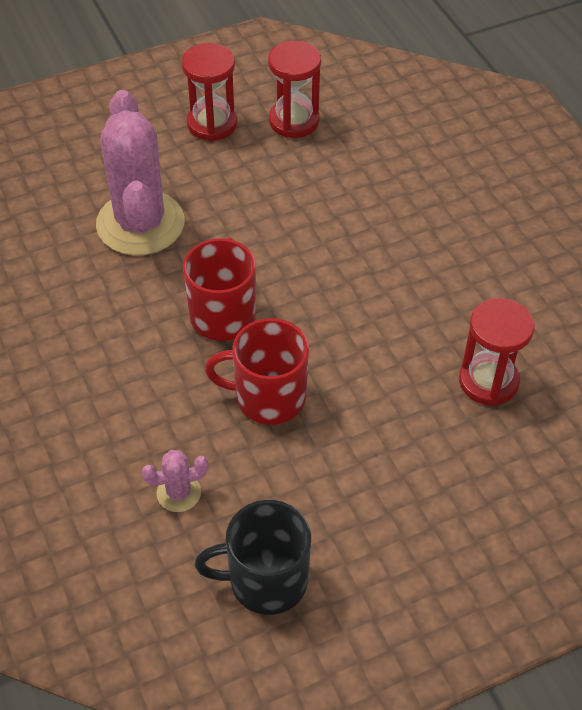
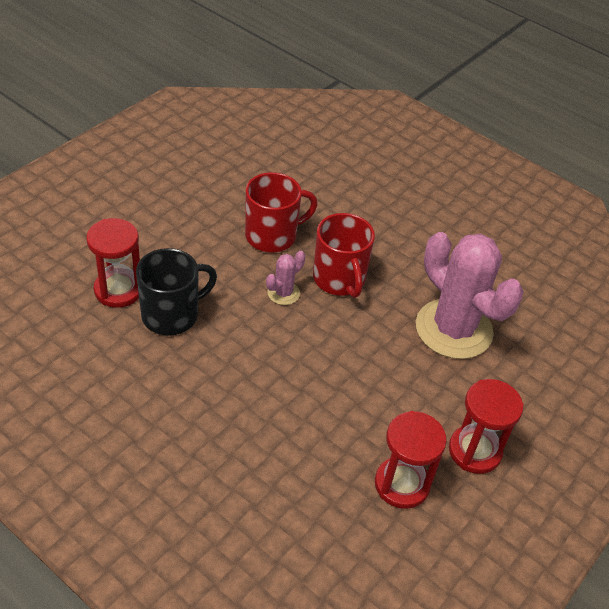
camera: 150 degrees right, 5 degrees down
pink cactus [142,450,209,512] -> pink cactus moved to [266,251,306,305]
black mug [195,500,311,615] -> black mug moved to [136,248,217,336]

